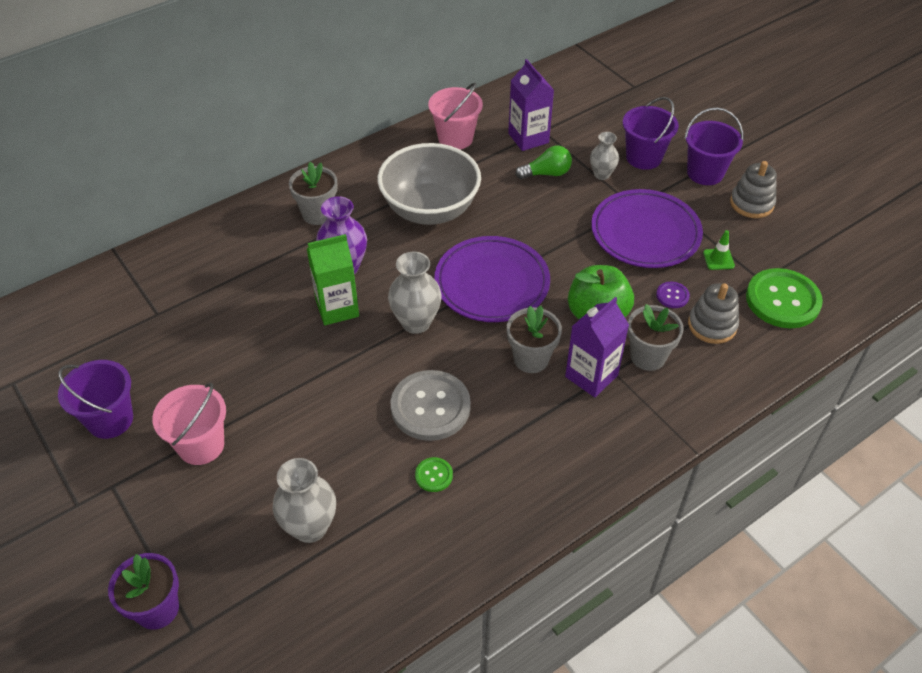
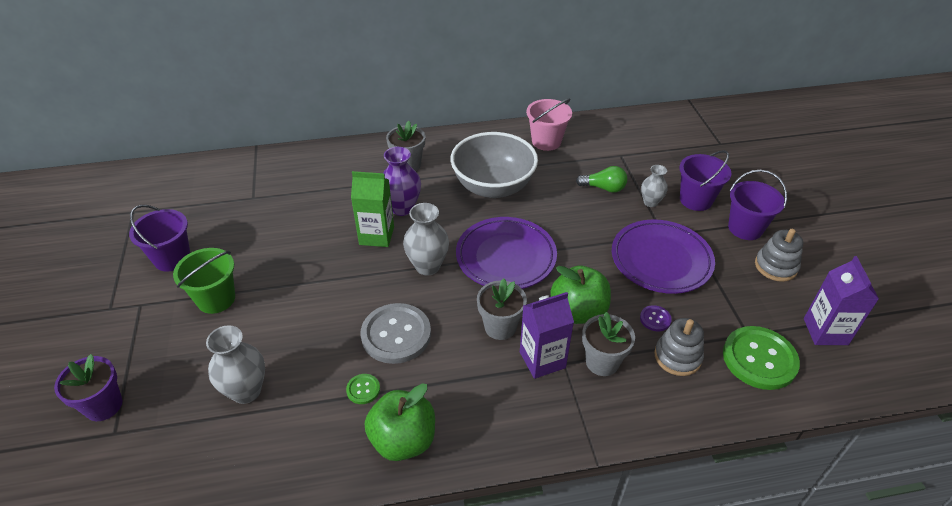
camera: 25 degrees right, 5 degrees down
pink bucket [152,383,226,465] -> green bucket [173,248,235,314]
purple carton [508,59,554,151] -> purple carton moved to [804,256,879,345]
green traffic cone [703,230,735,270] -> none
none -> green apple [365,383,435,461]

